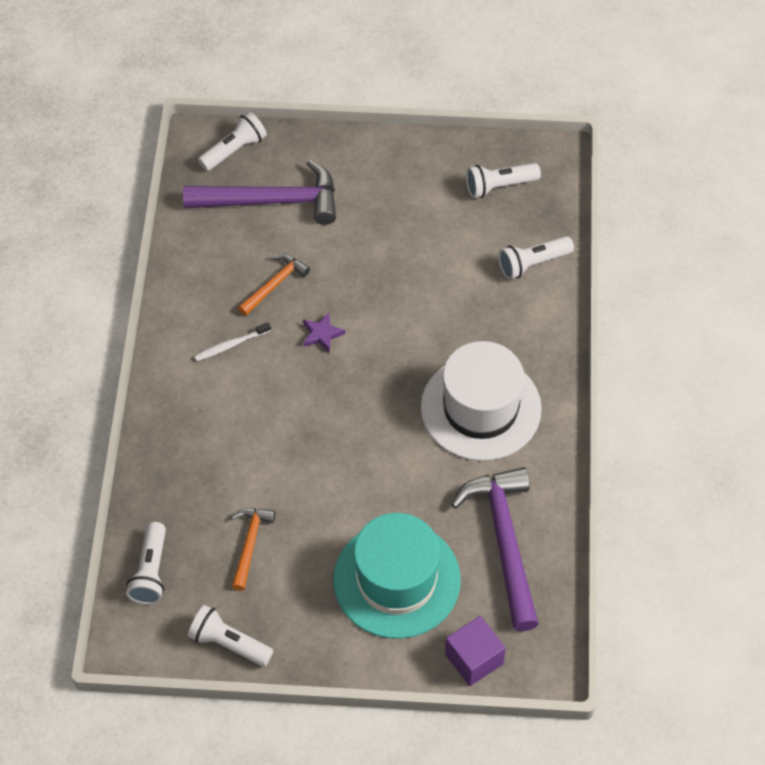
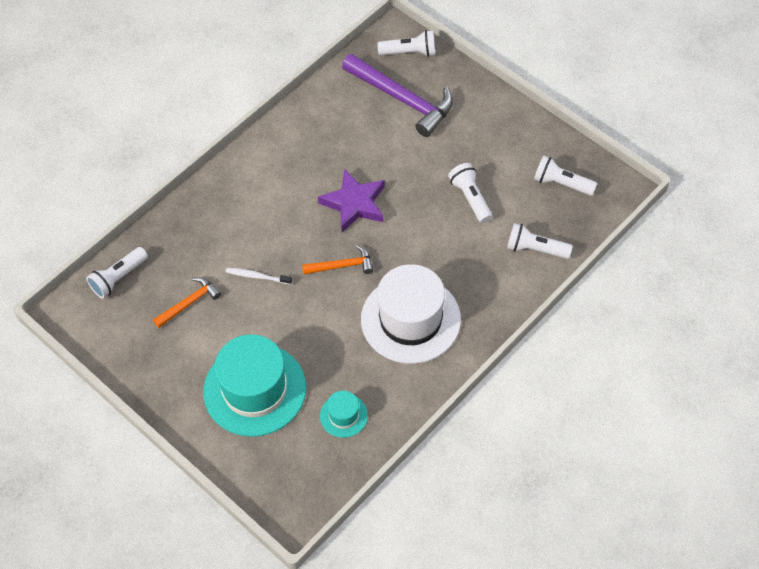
camera: 40 degrees right, 0 degrees up
white flashlight [188,605,274,666] -> white flashlight moved to [448,163,492,223]
white toothbrush [194,322,271,361] -> white toothbrush moved to [226,268,292,285]
orange hammer [238,254,310,316] -> orange hammer moved to [302,245,373,275]
purple star [303,312,345,353] -> purple star [318,169,385,232], size x1.95
purple cube [445,616,506,686] -> none
purple hammer [451,467,539,632] -> turquoise hat [320,391,368,438]

